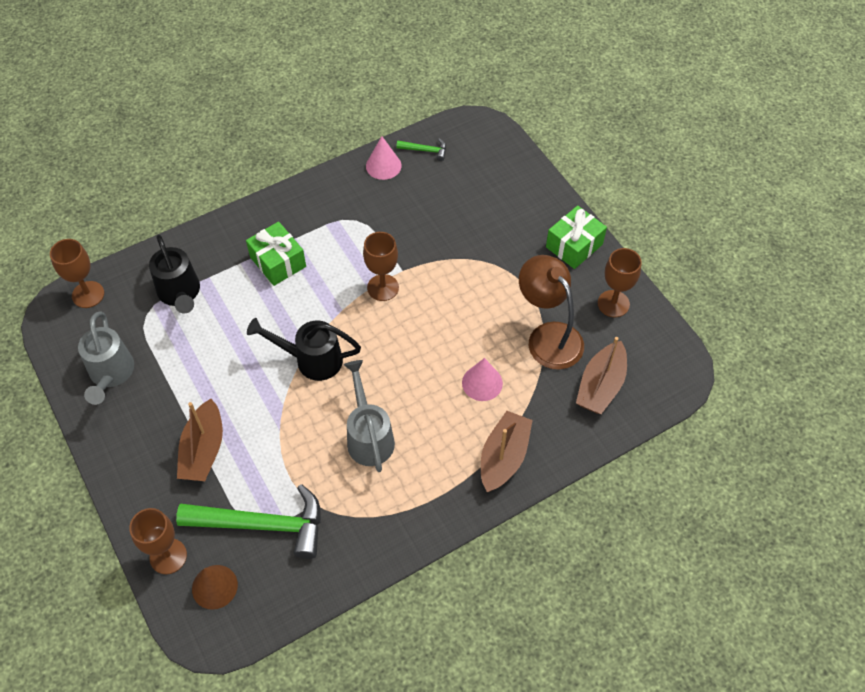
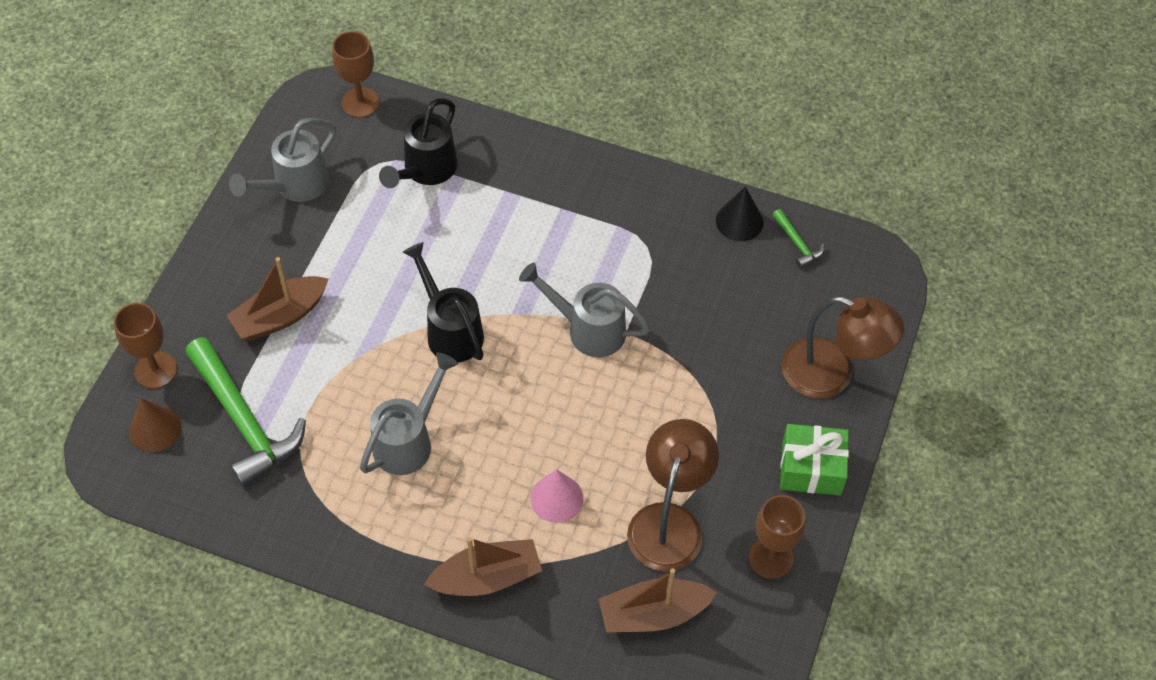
camera: 50 degrees right, 0 degrees up
green gift [246,221,306,286] -> none
brown goblet [363,232,399,301] -> grey watering can [519,262,650,357]
pink cone [366,136,401,180] -> black cone [716,187,764,241]
none -> brown lamp [782,296,904,399]

